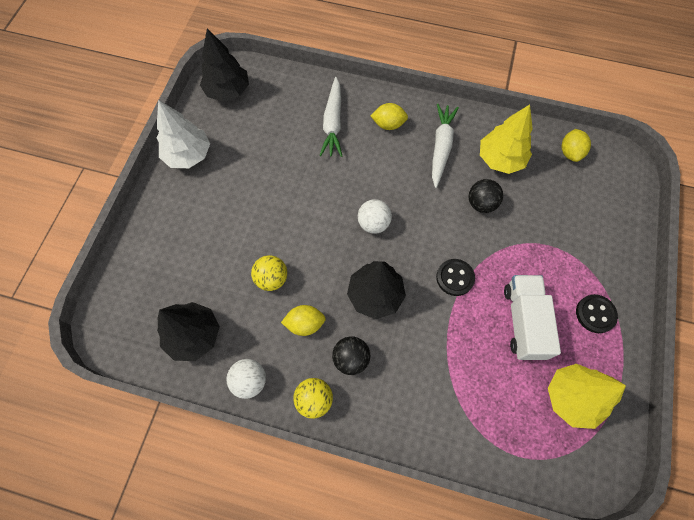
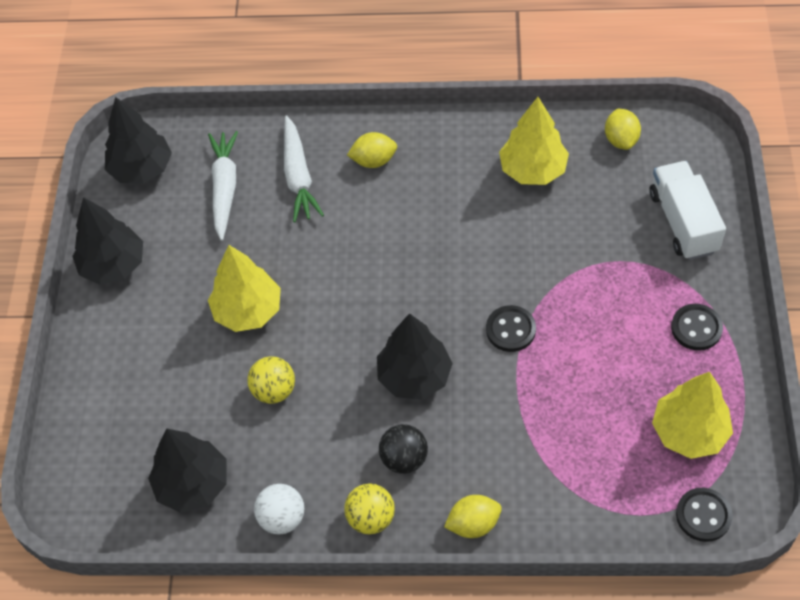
camera: 10 degrees left, 10 degrees down
white tree [157,100,210,168] -> black tree [72,197,143,285]
yellow lemon [281,305,326,336] -> yellow lemon moved to [444,495,502,538]
white ball [358,199,392,234] -> none
white carrot [432,104,459,188] -> white carrot moved to [208,131,238,241]
black ball [469,179,503,213] -> none
white truck [504,275,561,360] -> white truck moved to [649,161,726,260]
none -> yellow tree [208,245,281,332]
none -> black button [676,488,733,542]

